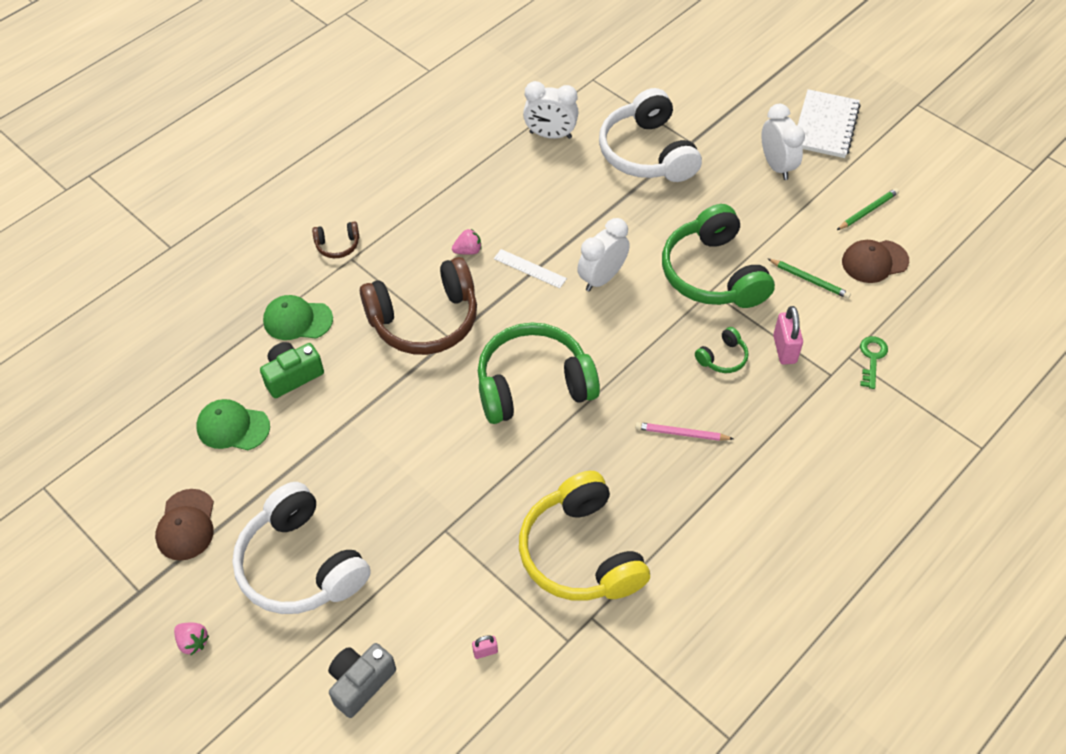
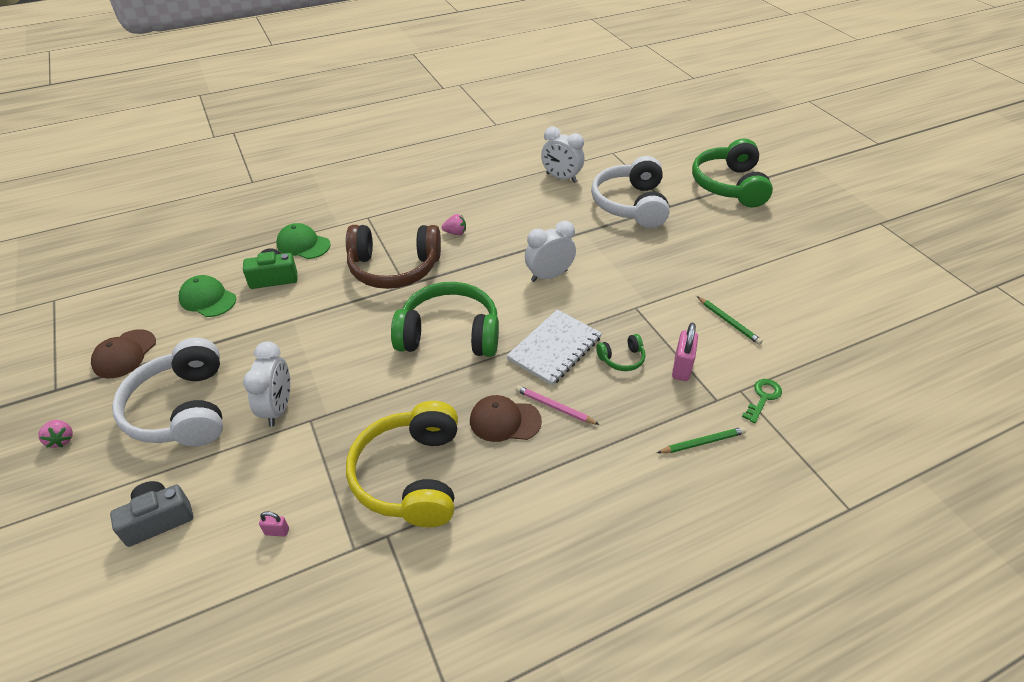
camera: 20 degrees right, 10 degrees down
brown headphones [312,222,359,258] -> none
white ruler [494,249,567,288] -> none
green headphones [662,204,775,308] -> green headphones moved to [692,138,773,208]
white clock [762,104,805,180] -> white clock moved to [243,342,290,427]
white notebook [797,89,861,158] -> white notebook moved to [507,309,602,386]
green pencil [837,188,899,230] -> green pencil moved to [657,427,746,453]
brown cap [842,240,909,283] -> brown cap moved to [470,395,542,442]

